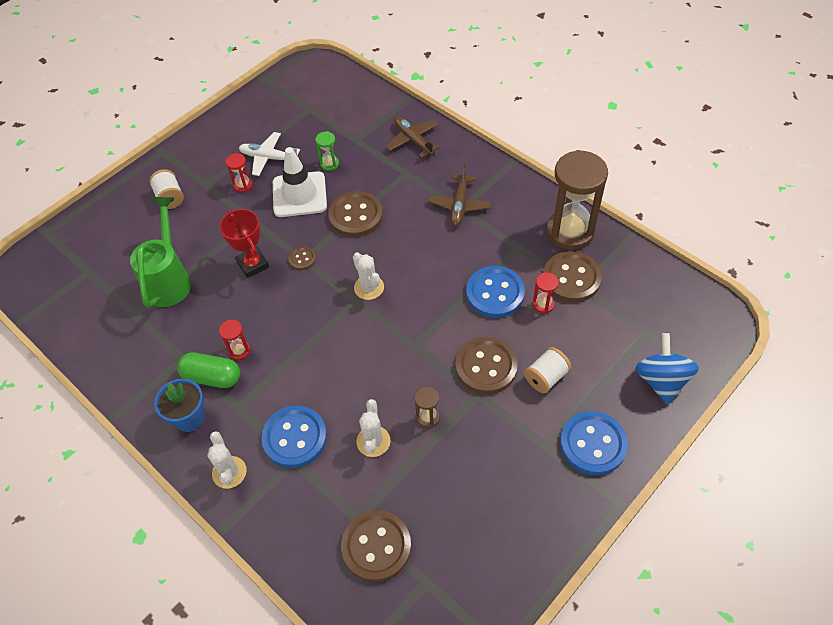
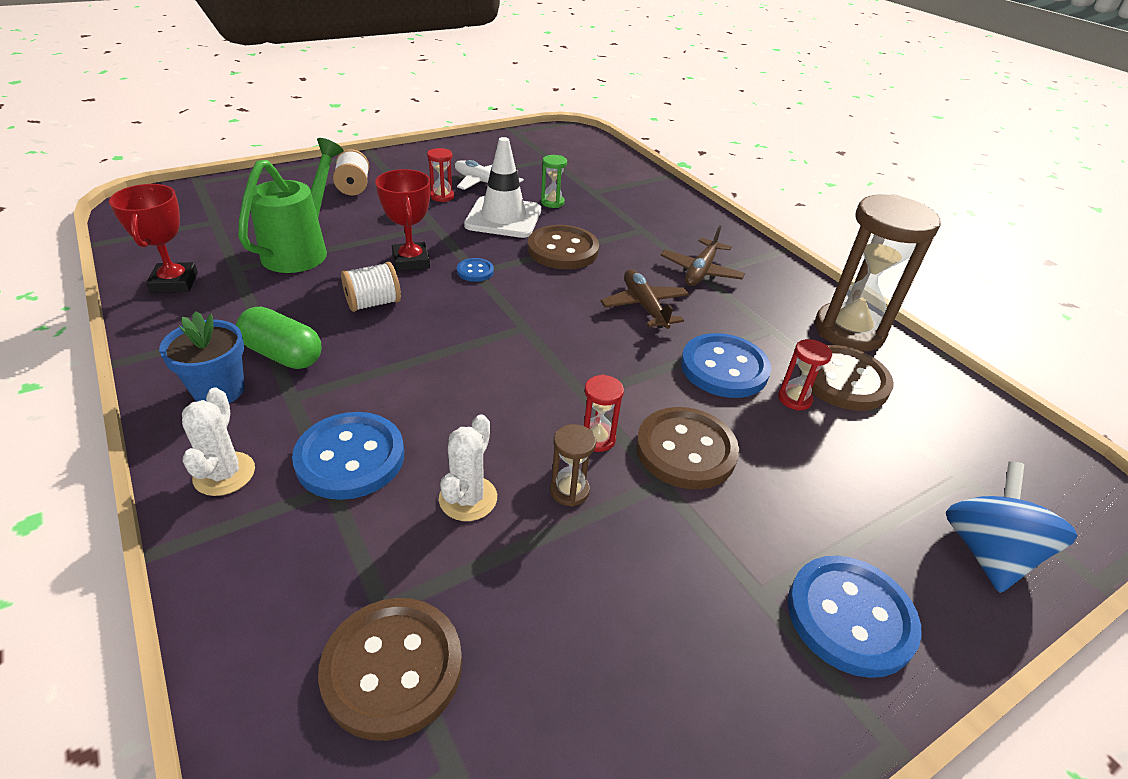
camera: 10 degrees right, 15 degrees down
red hourglass [219,320,251,360] -> red hourglass moved to [584,374,624,452]
brown button [289,247,316,270] -> blue button [457,258,494,282]
white cactus [353,252,384,300] -> none
brown plane [386,116,440,158] -> brown plane moved to [601,269,689,329]
white spool [524,347,571,393] -> white spool moved to [341,262,401,312]
none -> red trophy [109,184,198,293]

